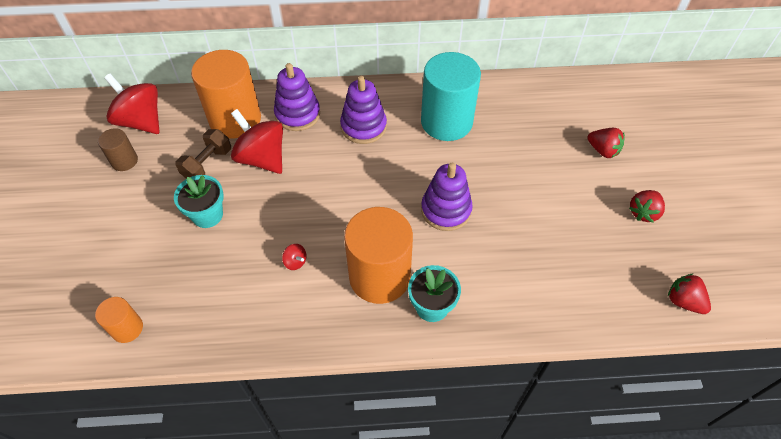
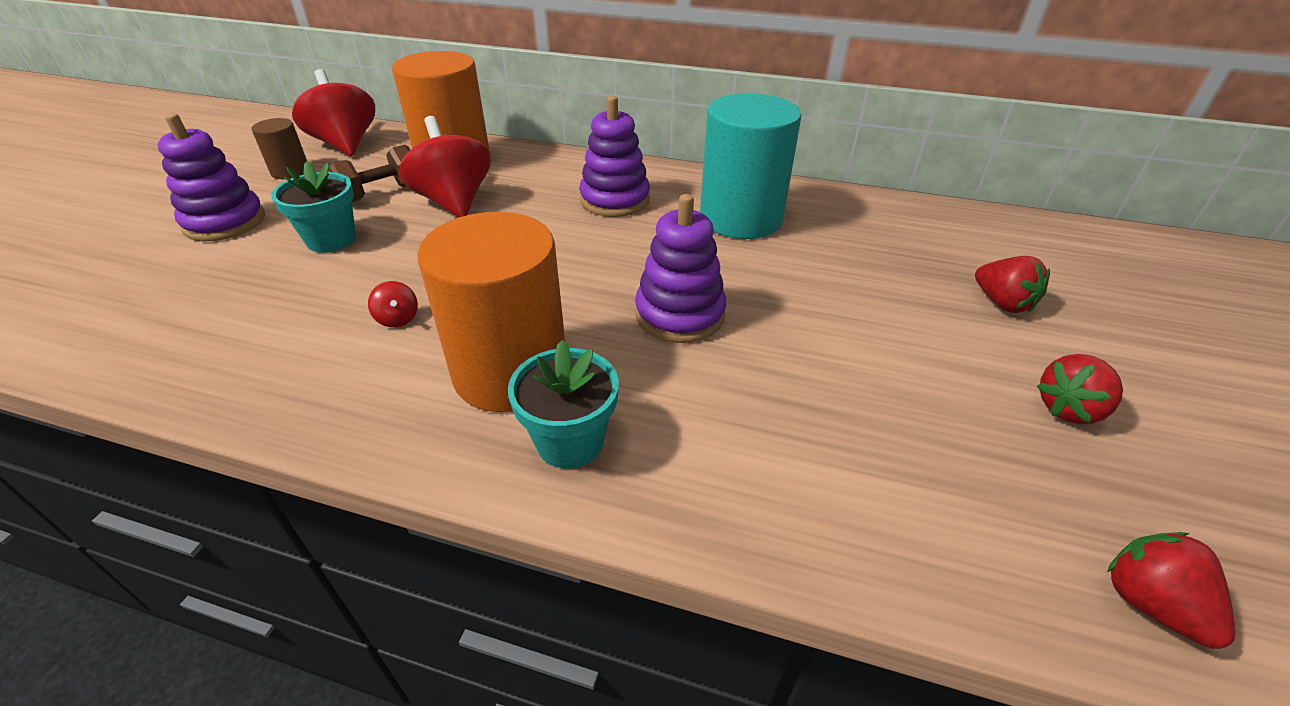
camera: 20 degrees right, 15 degrees down
orange cylinder [95,297,143,343] -> none
purple stacking toy [274,63,320,131] -> purple stacking toy moved to [158,113,265,241]

